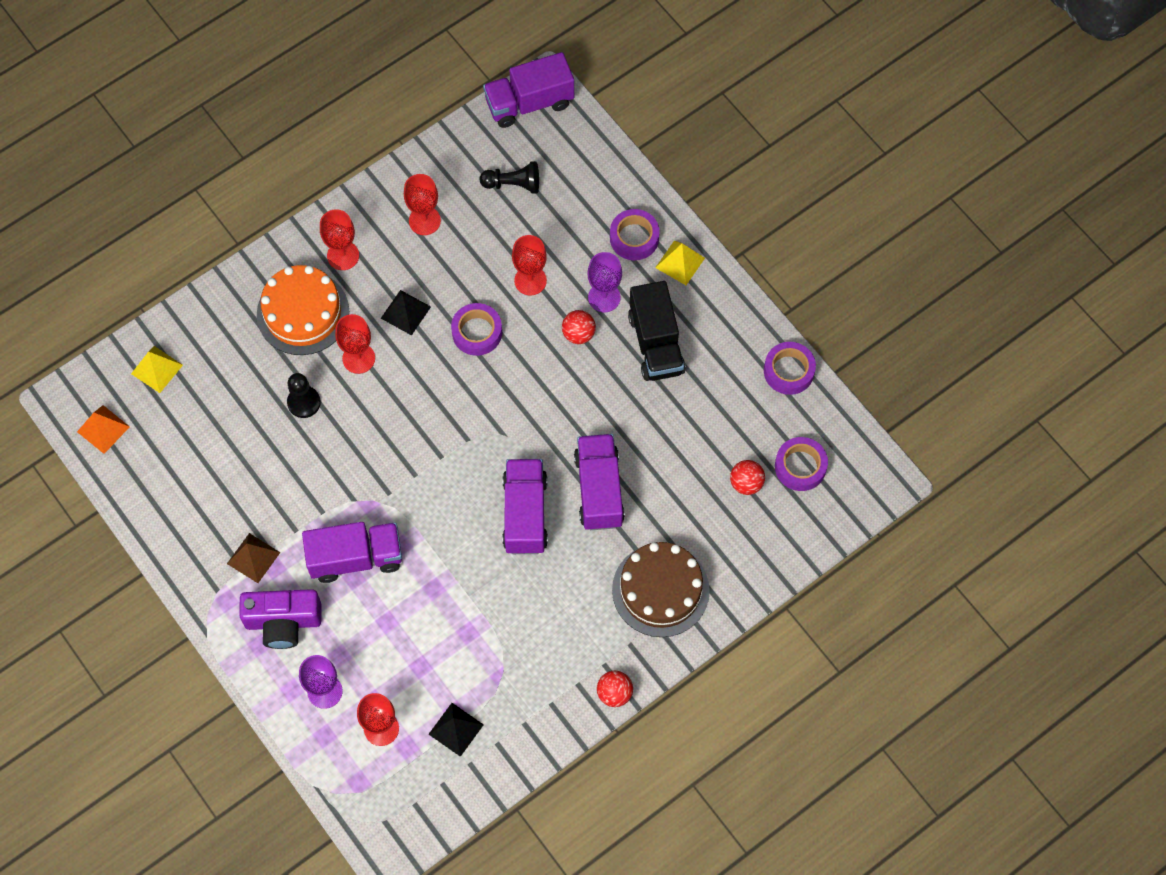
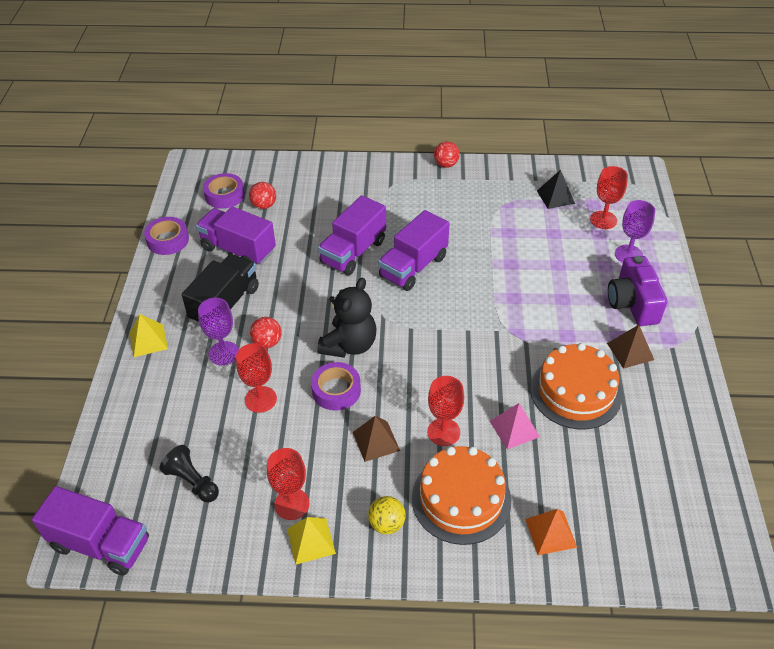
camera: 140 degrees left, 20 degrees down
orange pyramid [77,405,130,454] -> orange pyramid moved to [525,509,577,555]
yellow pyramid [131,346,183,393] -> yellow pyramid moved to [287,517,336,565]
purple camera [239,589,321,649] -> purple camera turned 135 degrees counterclockwise [608,256,667,326]
black pawn [287,373,321,418] -> pink pyramid [490,403,540,449]
purple truck [302,522,402,583] -> purple truck moved to [196,207,276,265]
red goblet [320,209,359,270] -> yellow ball [368,496,405,534]
black pyramid [381,290,431,335] -> brown pyramid [353,416,400,462]
purple tape [610,209,660,260] -> none
brown cake [612,542,710,637] -> none
none -> black teddy bear [317,278,376,358]
none -> orange cake [530,343,622,430]

